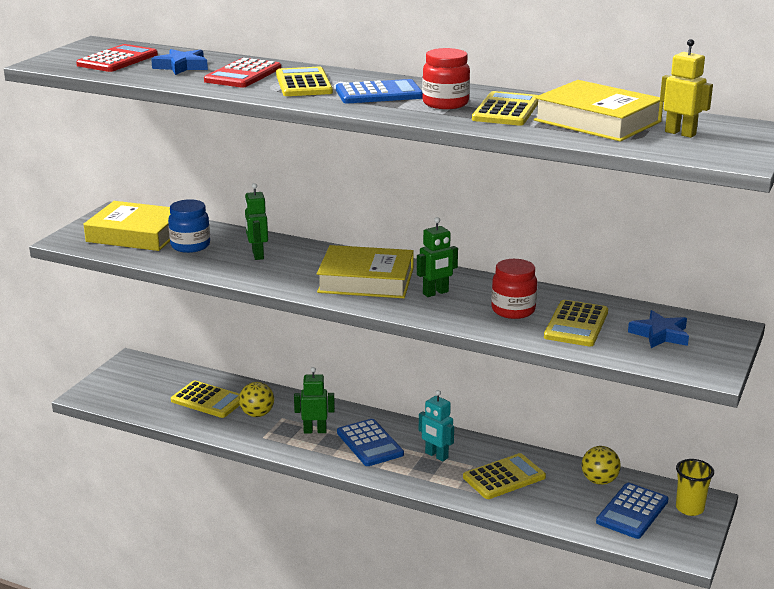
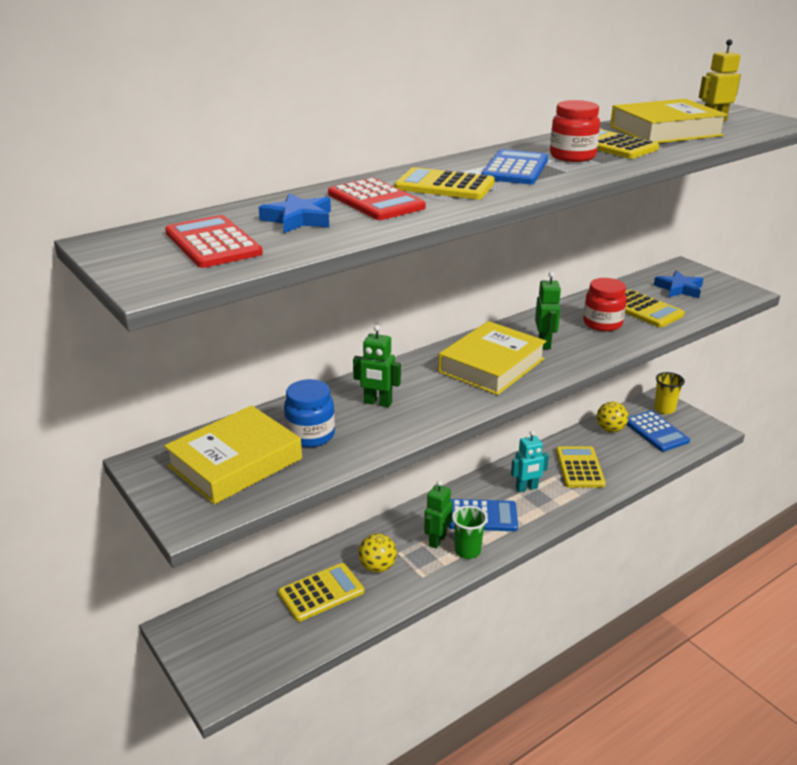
camera: 60 degrees left, 5 degrees up
none -> green cup [452,506,487,559]

